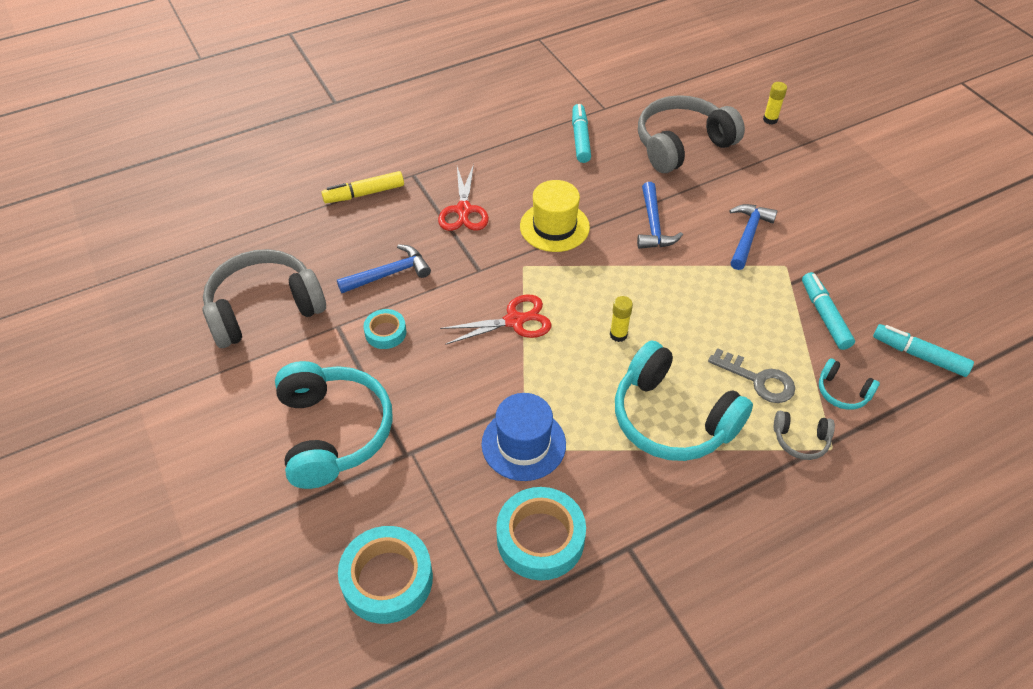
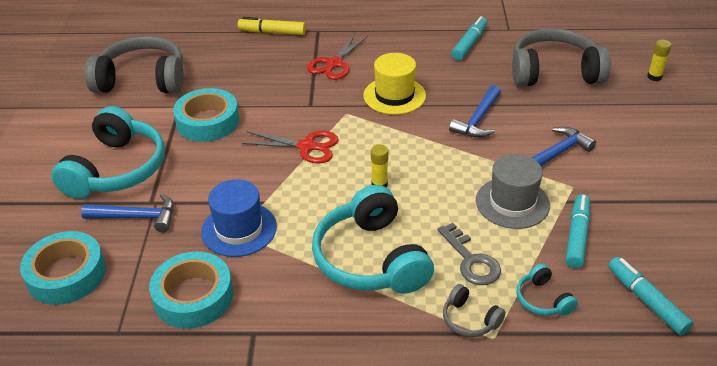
camera: 30 degrees right, 10 degrees down
blue hammer [337,244,431,293] -> blue hammer moved to [81,193,174,232]
turquoise tape [363,309,406,349] -> turquoise tape [173,88,239,142], size x1.80
none -> grey hat [476,154,550,229]

